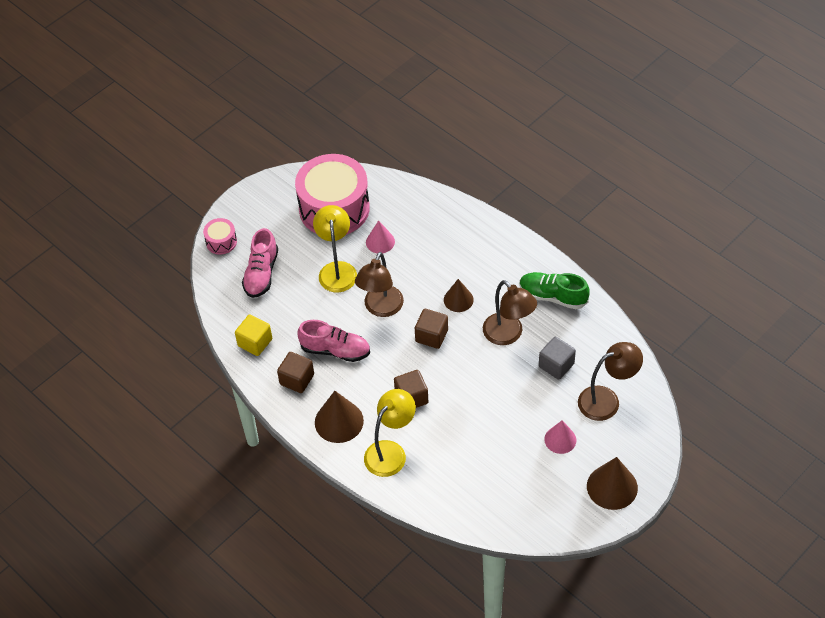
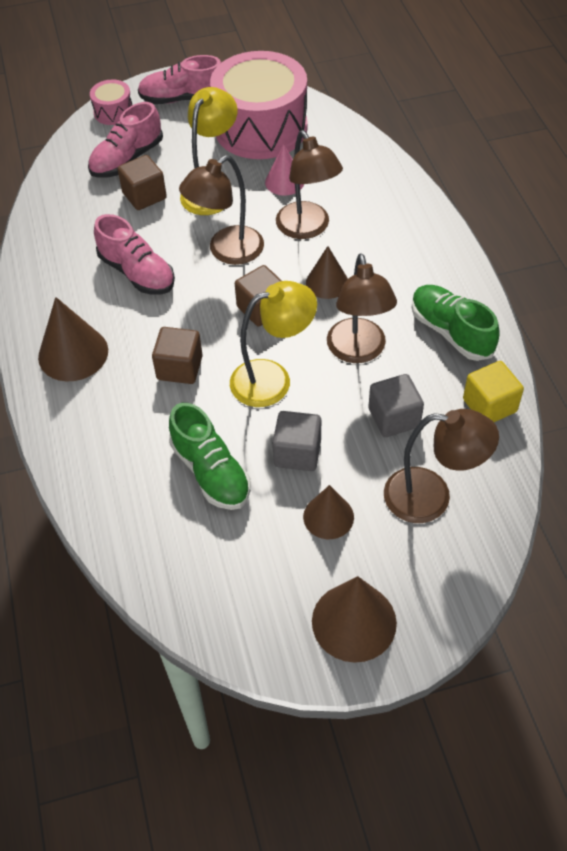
camera: 30 degrees right, 0 degrees up
yellow cube [235,315,272,356] -> yellow cube moved to [463,361,524,422]
brown cube [277,352,314,393] -> brown cube moved to [118,155,167,210]
yellow lamp [364,389,416,477] -> yellow lamp moved to [230,281,317,407]
pink cone [544,420,576,454] -> brown cone [303,485,354,539]
none -> pink shoe [138,55,221,104]
none -> green shoe [169,403,251,510]
none -> grey cube [273,411,321,471]
none -> brown lamp [276,130,343,239]

